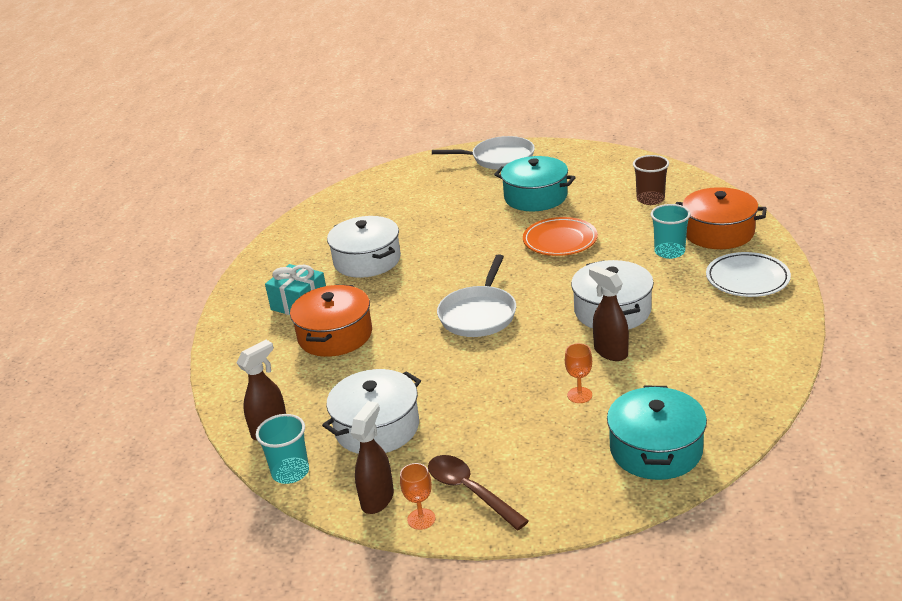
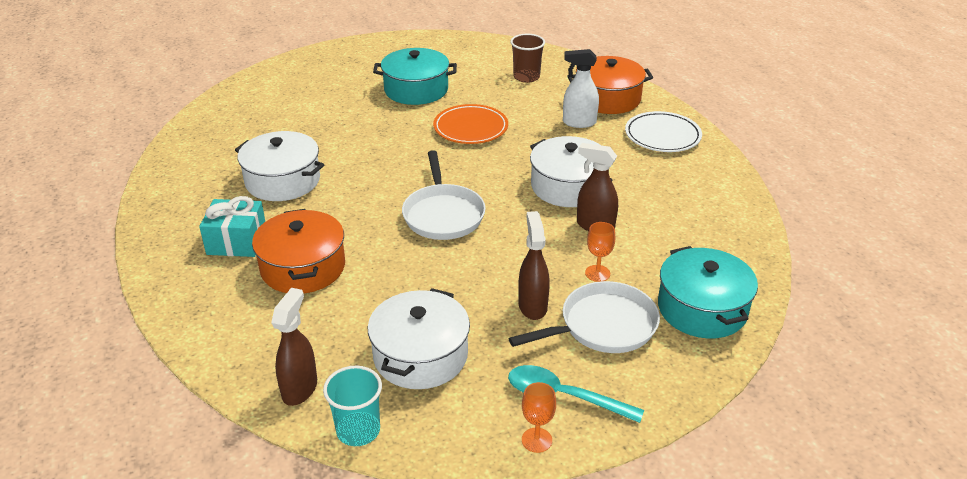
camera: 30 degrees left, 5 degrees up
brown spray bottle [351,401,394,514] -> brown spray bottle moved to [518,211,550,320]
brown spoon [428,455,529,530] -> turquoise spoon [508,365,644,423]
white pan [432,136,535,170] -> white pan moved to [509,281,660,353]
turquoise cup [651,204,691,259] -> white spray bottle [563,49,599,128]

